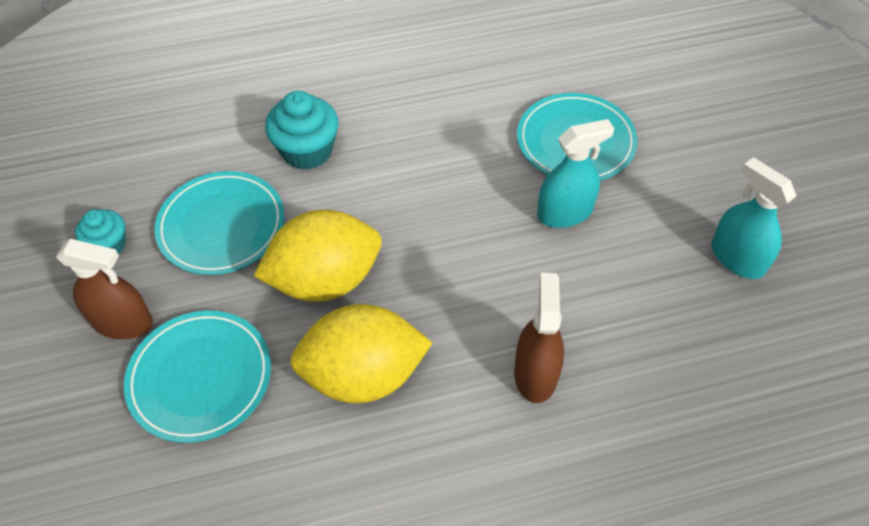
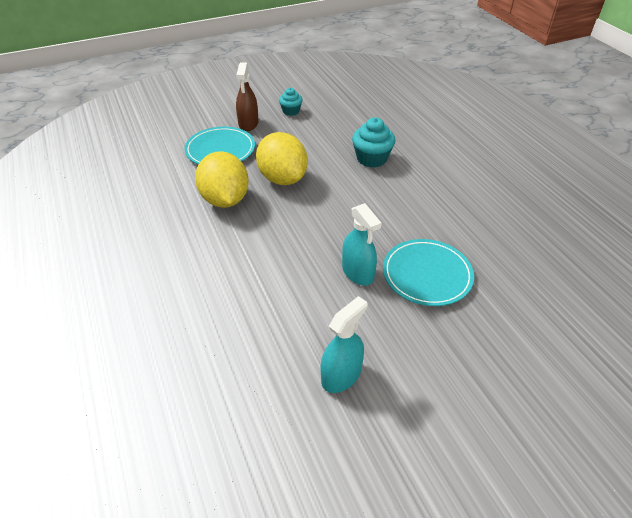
camera: 80 degrees right, 10 degrees down
turquoise plate [154,171,284,275] -> none
brown spray bottle [514,273,564,403] -> none

